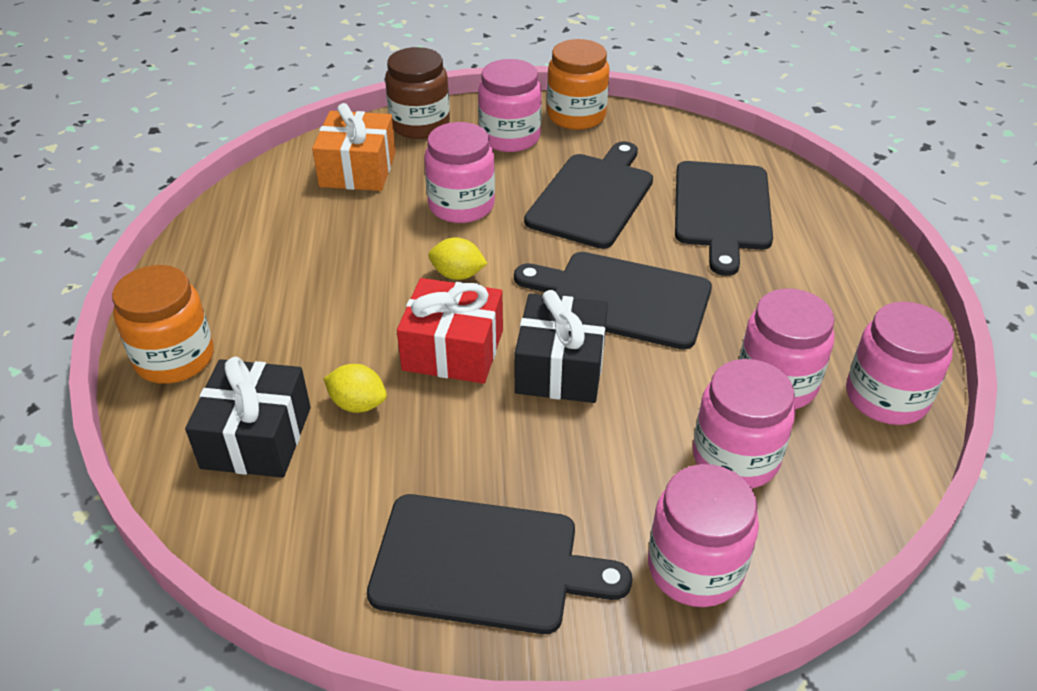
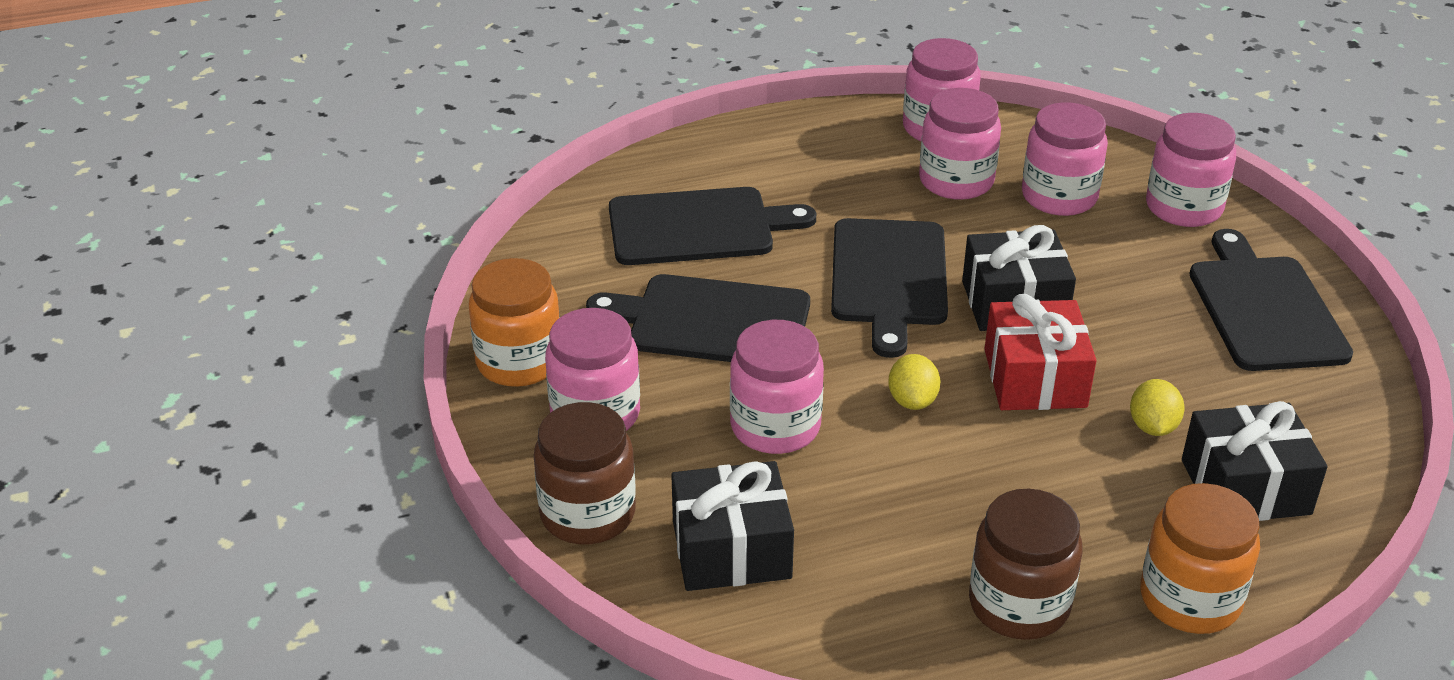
camera: 105 degrees left, 5 degrees down
orange gift [312,103,396,191] -> black gift [671,461,794,591]
none -> brown jar [969,489,1083,640]

